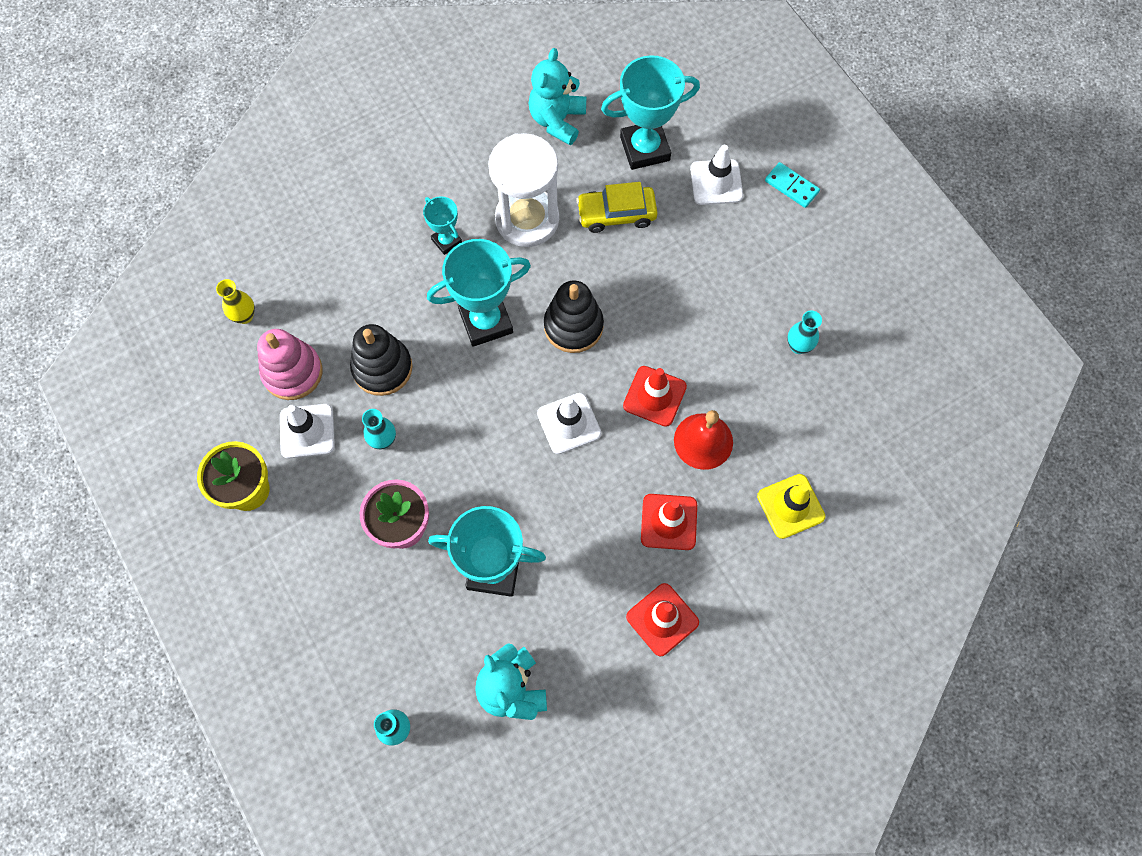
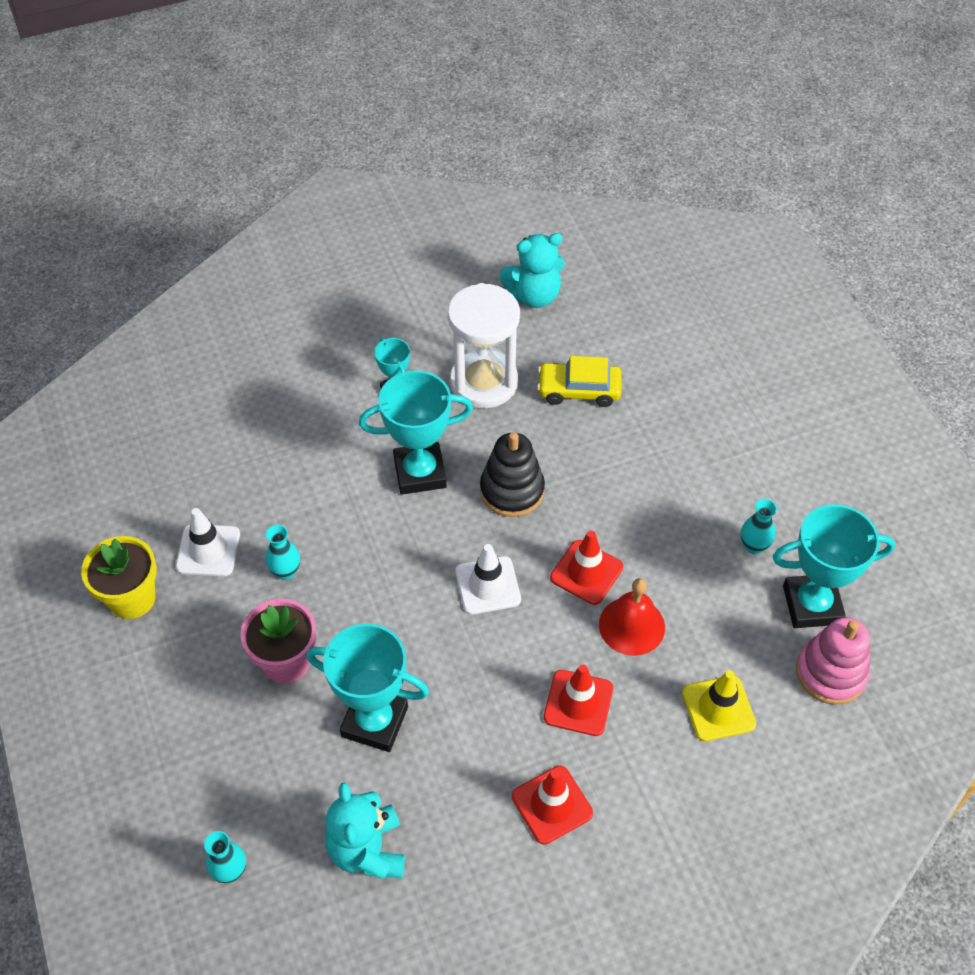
camera: 10 degrees right, 15 degrees down
yellow vase [216,279,255,324] -> none
pink stacking toy [257,329,323,400] -> pink stacking toy moved to [796,617,870,705]
black stacking toy [350,324,413,396] -> none
turquoise teddy bear [529,48,586,145] -> turquoise teddy bear turned 135 degrees counterclockwise [500,233,565,308]
turquoise trophy [601,55,700,170] -> turquoise trophy moved to [772,504,895,628]
white traffic cone [690,145,743,205] -> none
turquoise domino [765,162,820,208] -> none

